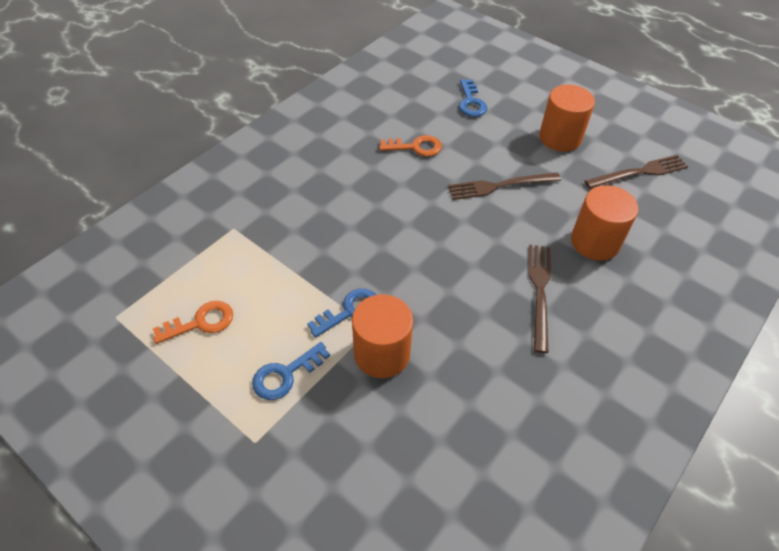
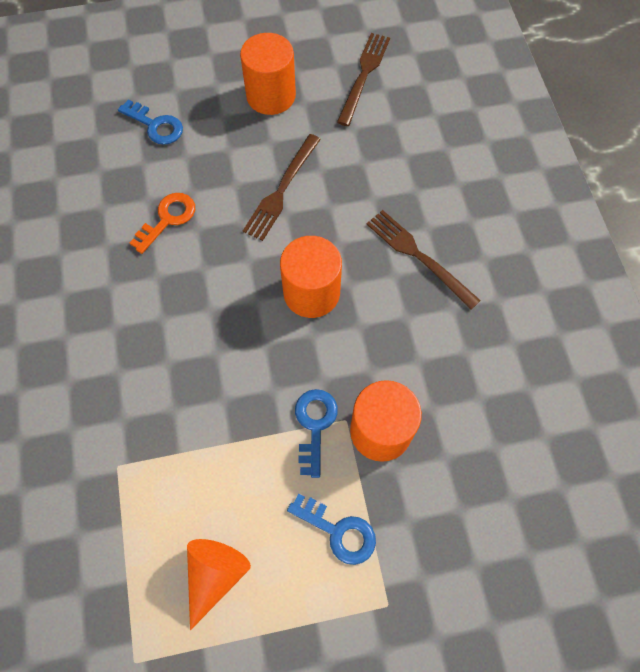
camera: 50 degrees left, 15 degrees up
orange key [153,301,233,344] -> orange cone [187,539,251,630]
blue key [252,342,330,400] -> blue key turned 60 degrees counterclockwise [287,493,376,565]
orange cylinder [571,185,638,261] -> orange cylinder moved to [280,236,342,318]

